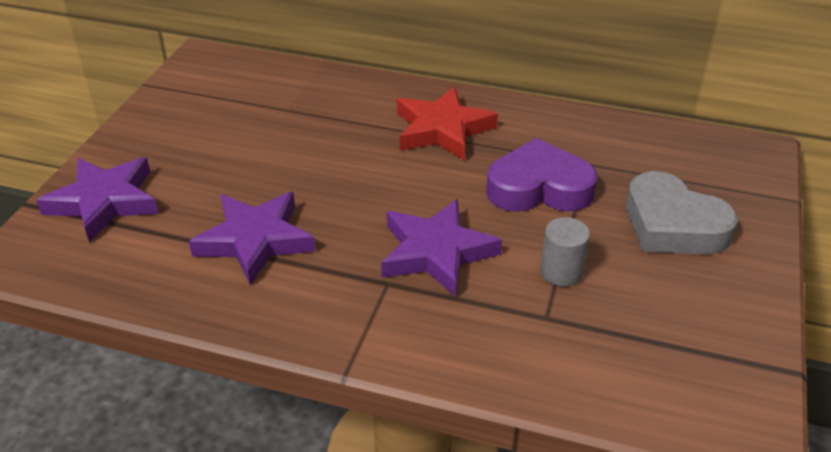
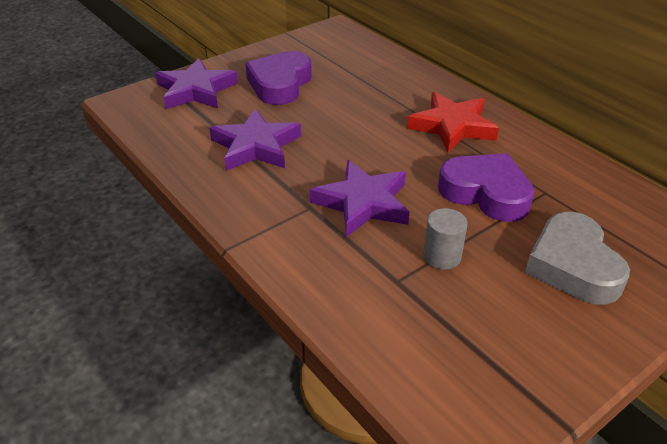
camera: 35 degrees right, 0 degrees up
none -> purple heart [245,51,312,105]

